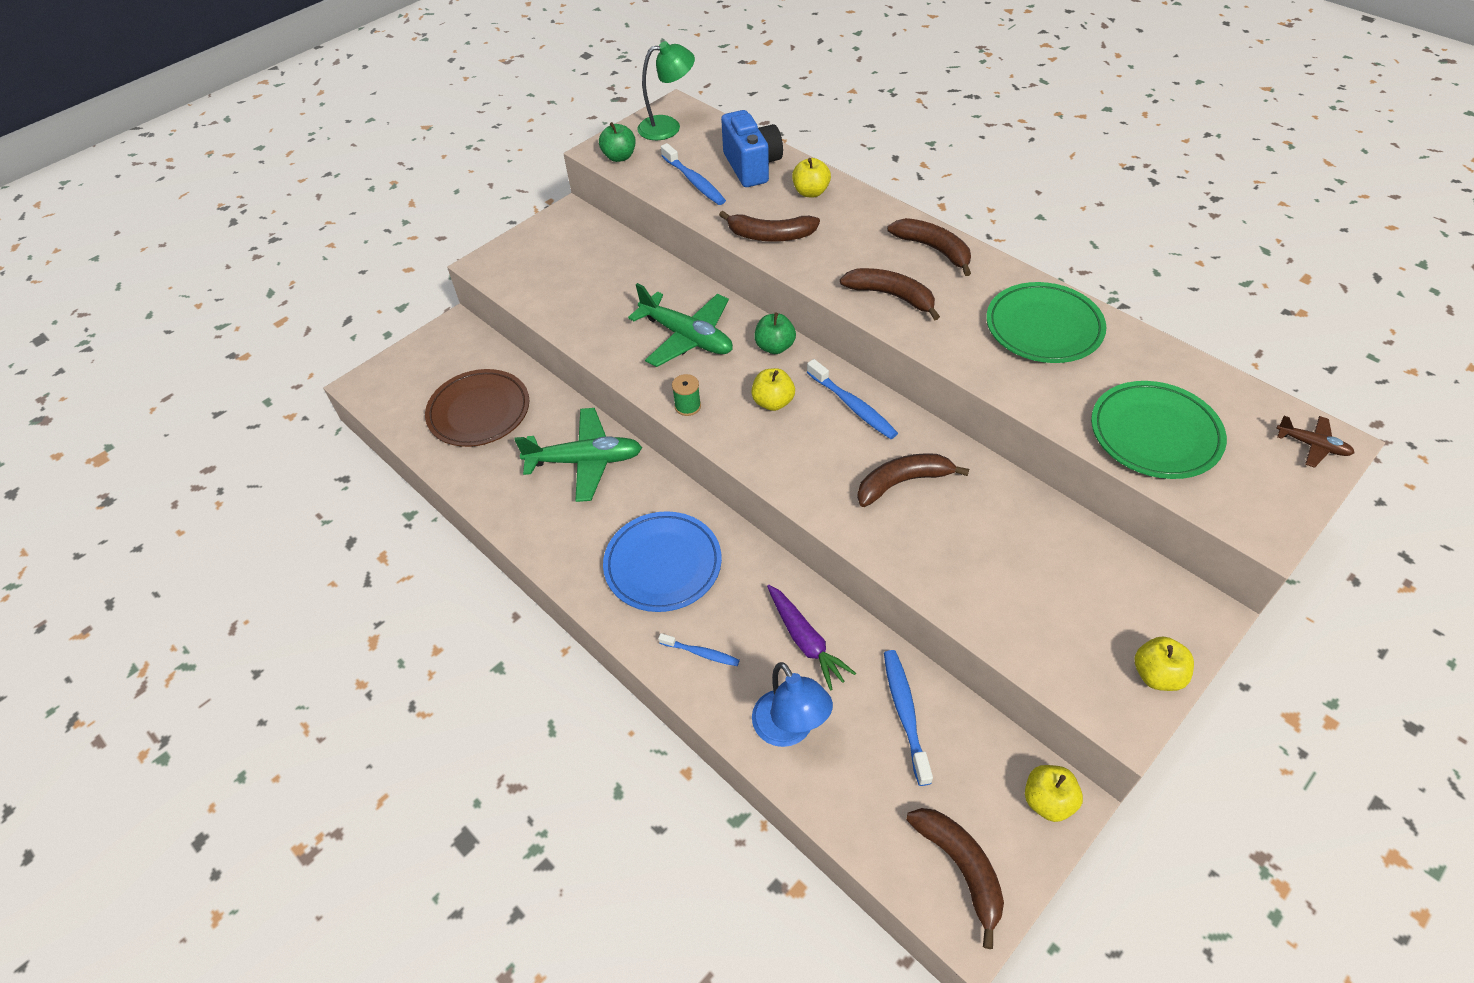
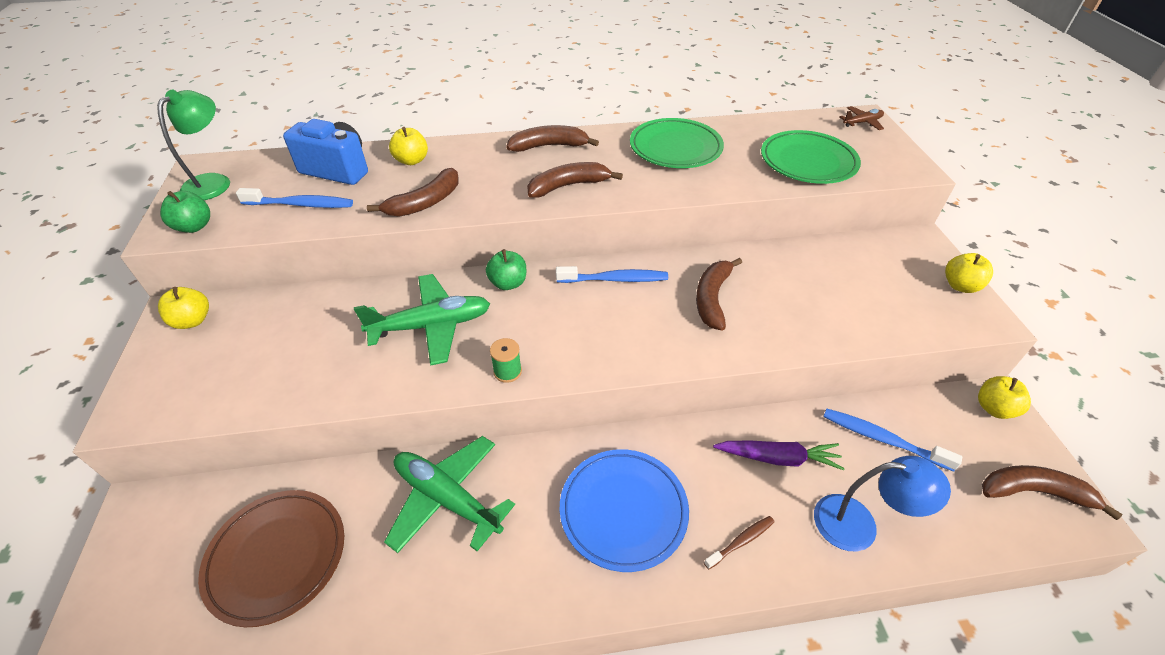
camera: 55 degrees left, 5 degrees down
green plane [514,408,642,502] -> green plane turned 90 degrees counterclockwise [384,436,515,553]
blue toothbrush [658,633,740,666] -> brown toothbrush [704,516,774,569]
yellow apple [751,368,795,411] -> yellow apple moved to [158,287,209,329]

